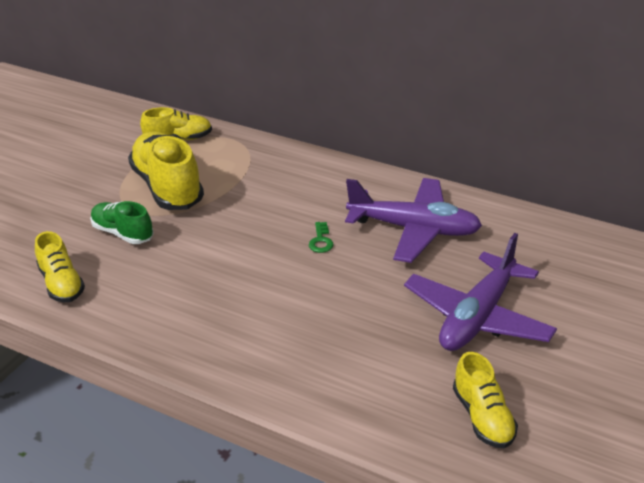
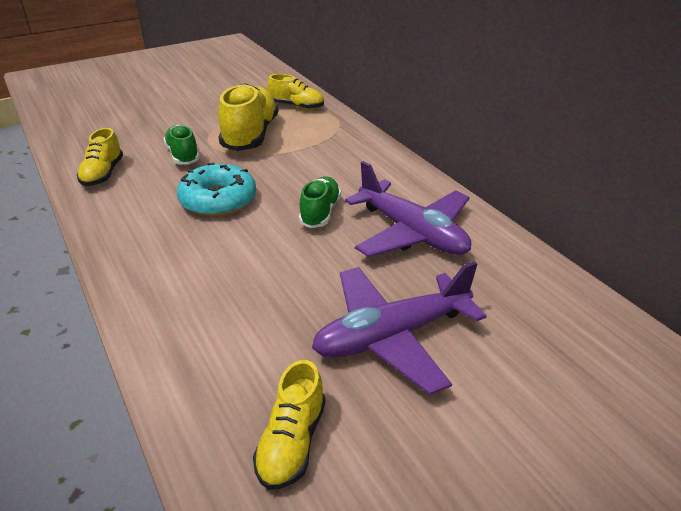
camera: 30 degrees right, 0 degrees up
green key [309,222,334,253] -> green shoe [299,176,341,228]
none -> turquoise donut [177,163,256,216]

